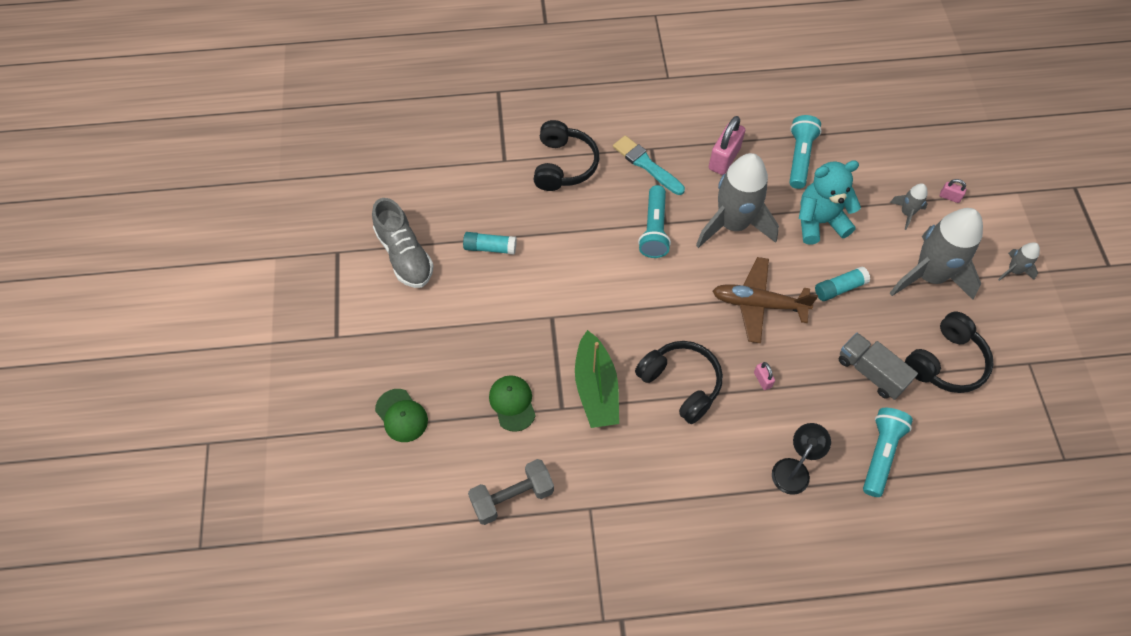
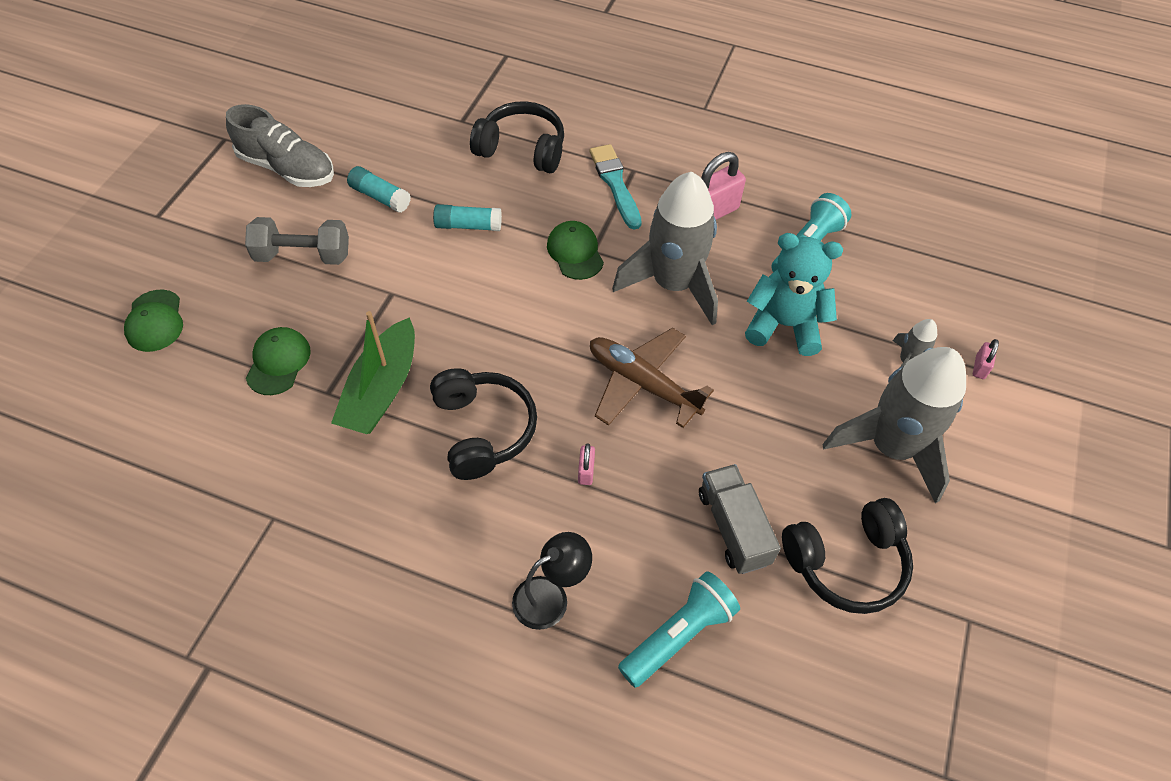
camera: 25 degrees right, 5 degrees down
grey shoe [372,198,433,288] -> grey shoe turned 60 degrees counterclockwise [226,104,334,187]
grey dumbbell [468,459,554,525] -> grey dumbbell moved to [245,217,349,265]
black headphones [533,120,599,191] -> black headphones turned 105 degrees counterclockwise [470,101,564,173]
turquoise flashlight [638,185,671,258] -> green cap [547,221,604,280]
turquoise glue stick [815,266,870,301] -> turquoise glue stick moved to [433,204,502,231]
pink padlock [940,179,966,203] -> pink padlock turned 60 degrees clockwise [973,339,999,379]
grey rocket [998,242,1040,281] -> none

